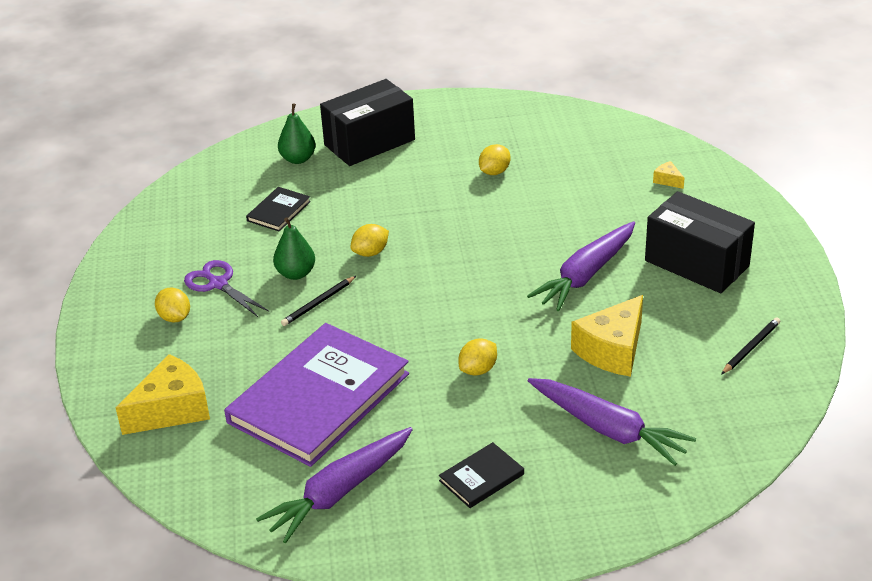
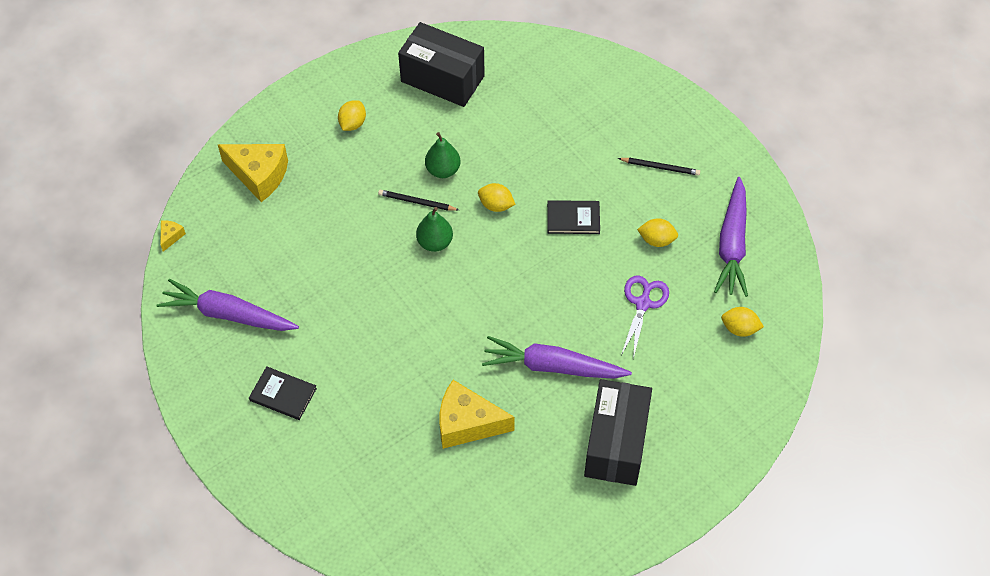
camera: 60 degrees right, 20 degrees up
purple scissors [184,260,269,317] -> purple scissors moved to [621,275,669,359]
purple book [224,323,409,467] -> none
black book [246,187,311,231] -> black book moved to [547,200,600,234]
green pear [278,103,316,164] -> green pear moved to [416,207,453,252]
black box [320,79,415,166] -> black box moved to [398,22,485,107]
yellow lemon [458,338,497,376] -> yellow lemon moved to [721,307,764,337]
purple carrot [528,378,696,466] -> purple carrot moved to [714,177,748,297]
yellow cheese [653,161,684,189] -> yellow cheese moved to [160,220,186,252]
black pencil [721,317,780,375] -> black pencil moved to [618,158,700,176]

